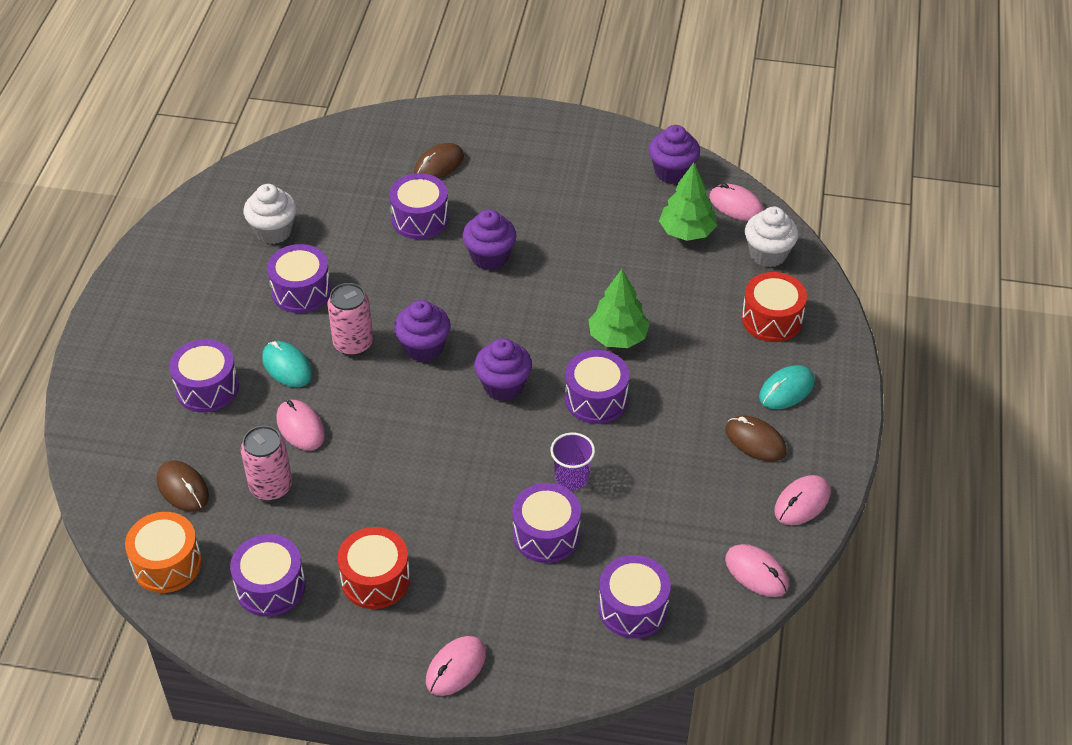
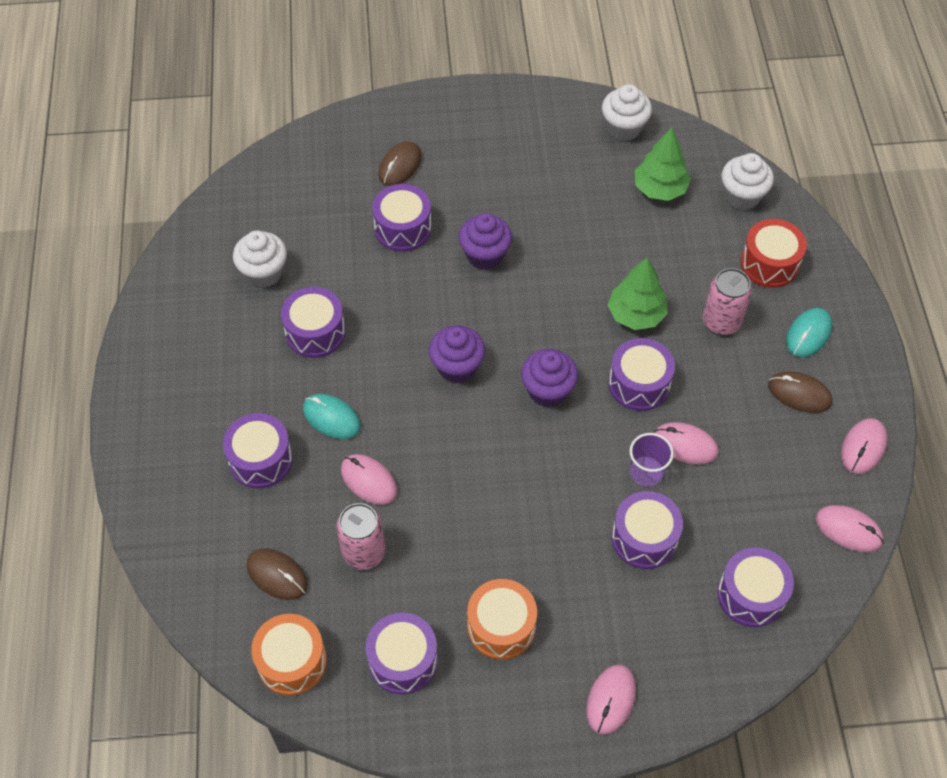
camera: 15 degrees left, 10 degrees up
pink can [327,283,373,356] -> pink can moved to [703,268,752,335]
red drum [338,527,410,609] -> orange drum [467,579,537,660]
purple cupcake [649,125,700,184] -> white cupcake [602,84,652,141]
pink mouse [709,183,764,221] -> pink mouse moved to [654,422,719,464]

